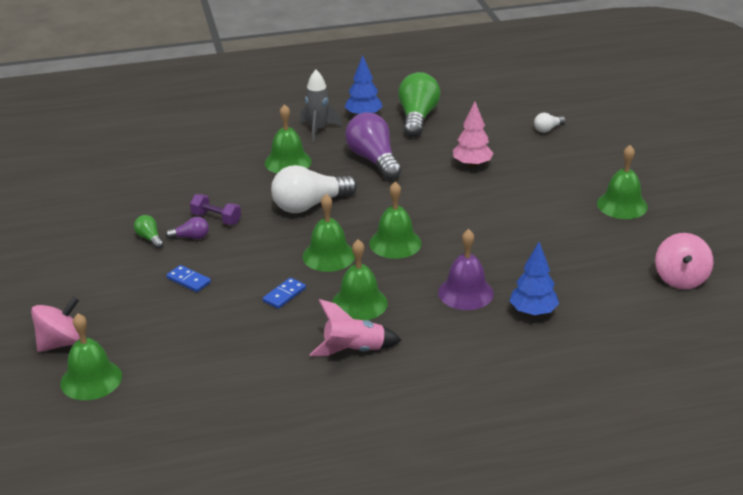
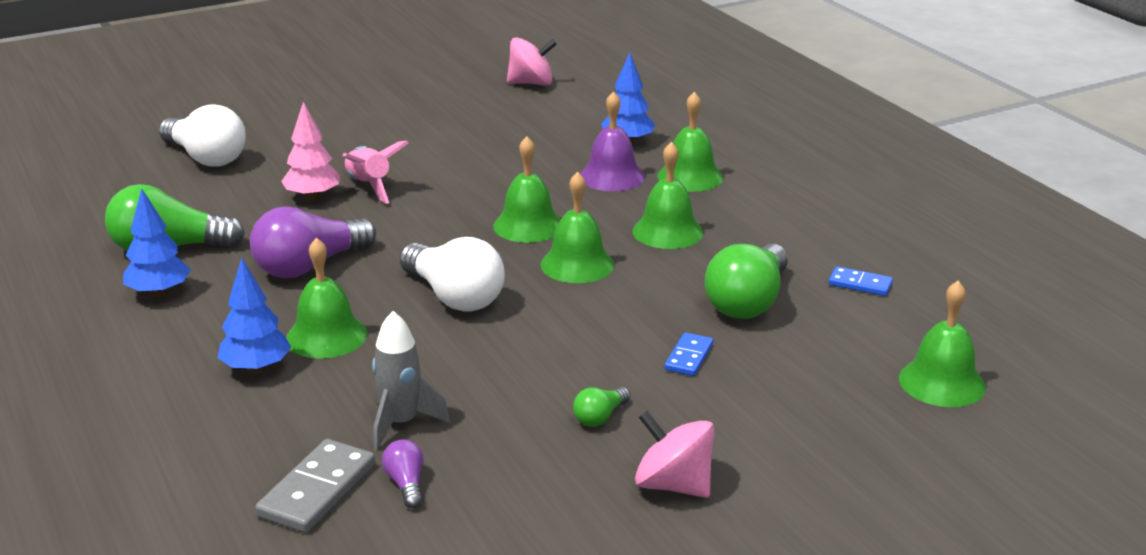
camera: 105 degrees left, 5 degrees down
pink spinning top [31,297,80,352] -> pink spinning top moved to [635,411,715,498]
purple light bulb [166,217,209,239] -> purple light bulb moved to [382,439,424,508]
purple dumbbell [190,194,241,225] -> none
blue domino [263,278,306,309] -> blue domino moved to [829,266,893,296]
grey rocket [300,70,342,142] -> grey rocket moved to [372,311,450,451]
pink rocket [310,299,401,356] -> pink rocket moved to [343,141,408,204]
white light bulb [534,113,566,133] -> white light bulb [159,104,246,167], size x2.16
green bell [597,145,648,219] -> green bell moved to [657,92,723,192]
none -> blue tree [217,258,291,373]
none -> grey domino [255,439,375,533]
none -> green light bulb [705,244,788,319]

